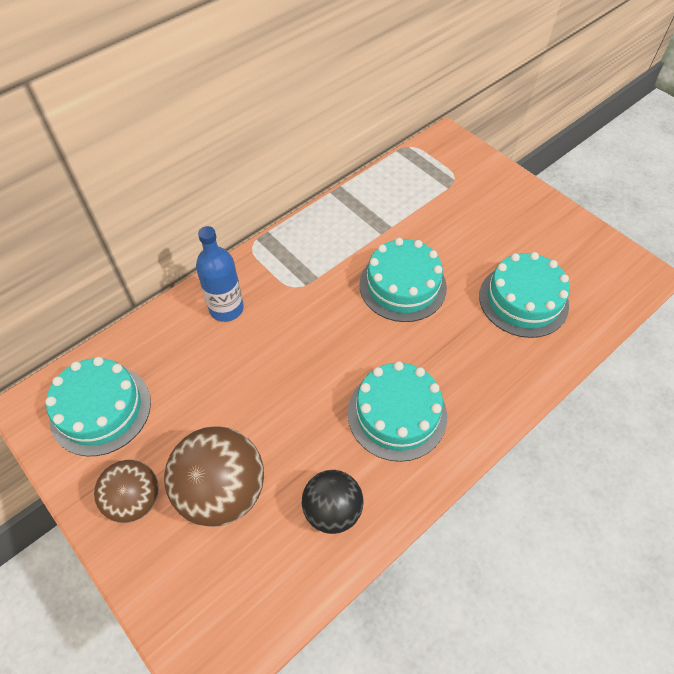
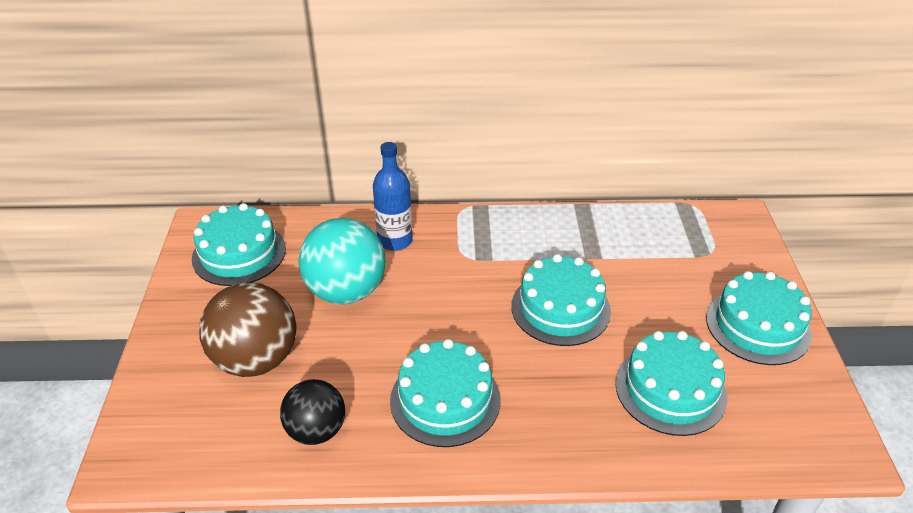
camera: 40 degrees right, 15 degrees down
brown ball [94,460,159,523] -> none
none -> turquoise ball [298,218,386,304]
none -> turquoise cake [706,271,812,365]

